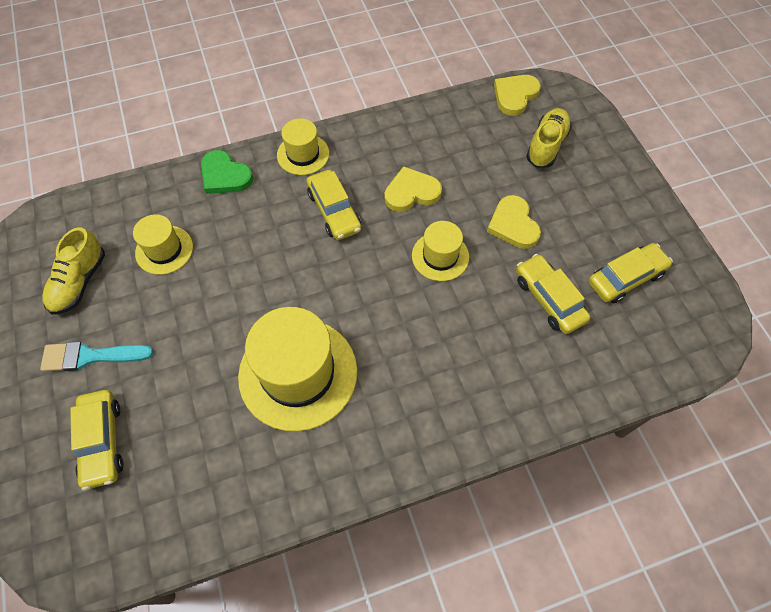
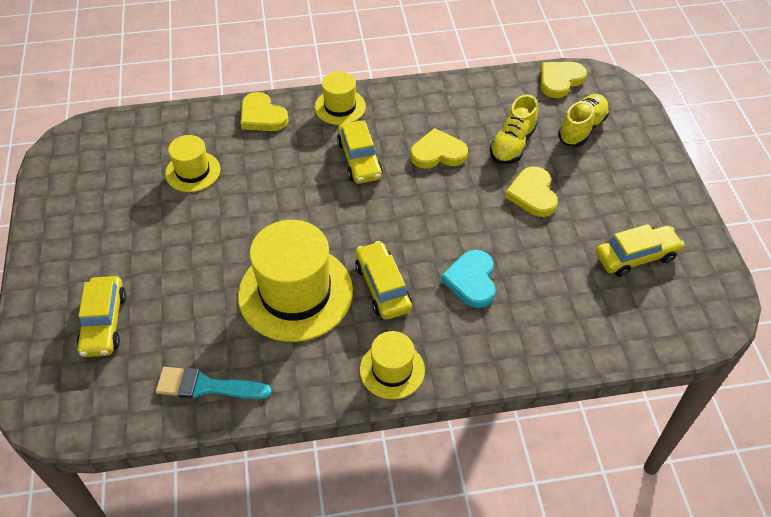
camera: 10 degrees right, 10 degrees down
turquoise brush [40,341,153,371] -> turquoise brush moved to [156,367,272,399]
yellow shoe [42,227,105,314] -> yellow shoe moved to [490,94,538,165]
green heart [201,150,253,194] -> yellow heart [240,92,289,131]
yellow hat [412,221,469,281] -> yellow hat moved to [360,331,425,399]
yellow car [516,254,590,334] -> yellow car moved to [355,241,412,320]
none -> turquoise heart [441,250,495,308]

